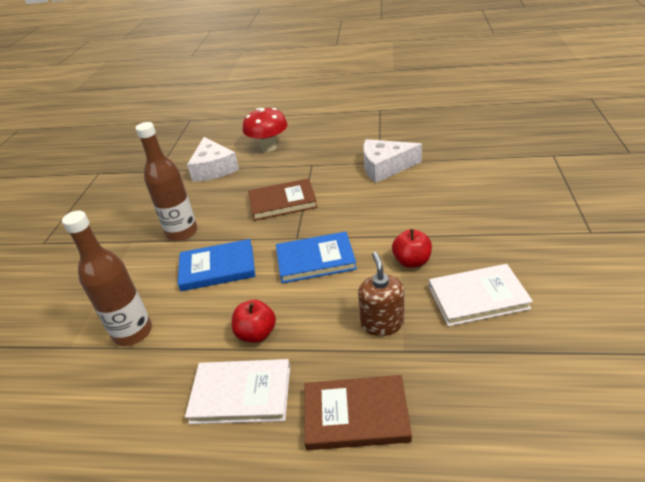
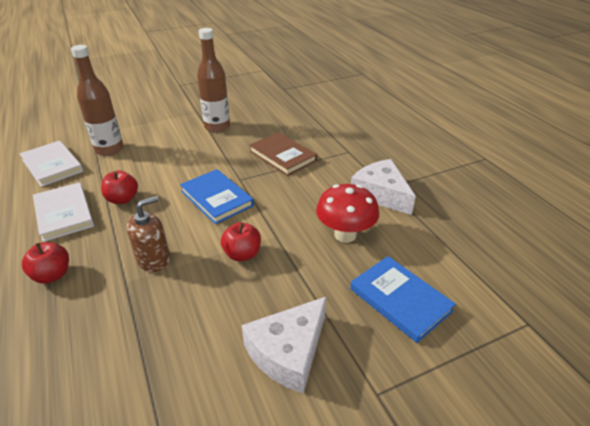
camera: 55 degrees right, 0 degrees up
blue book [178,239,255,291] -> blue book moved to [350,256,456,343]
white cheese [187,137,239,182] -> white cheese moved to [242,297,326,394]
red mushroom [243,108,288,152] -> red mushroom moved to [316,184,379,243]
brown book [304,375,412,450] -> red apple [22,242,69,284]
white book [429,264,533,326] -> white book moved to [20,141,83,187]

